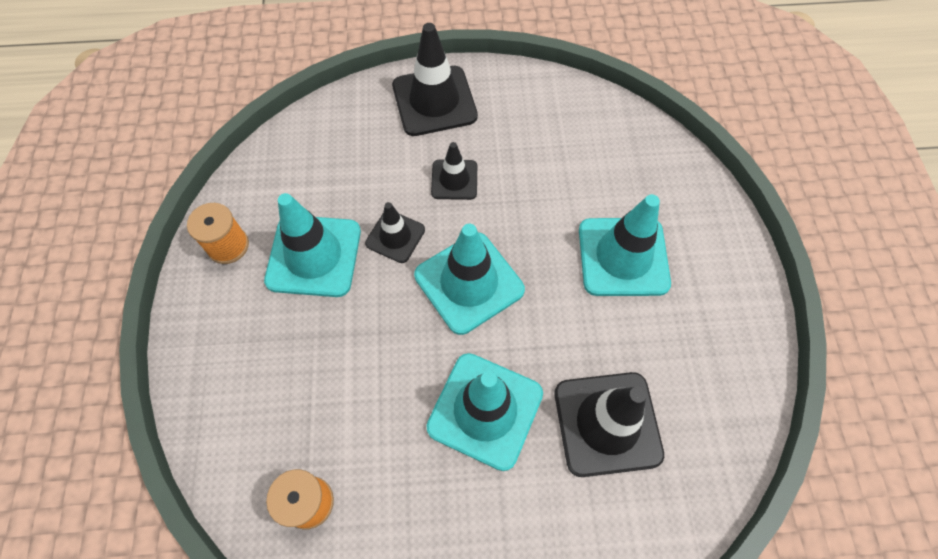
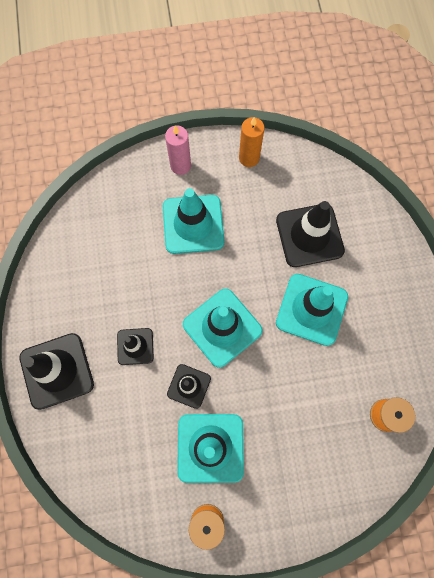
camera: 95 degrees left, 10 degrees up
none -> pink candle [165,126,191,175]
none -> orange candle [239,117,265,167]

